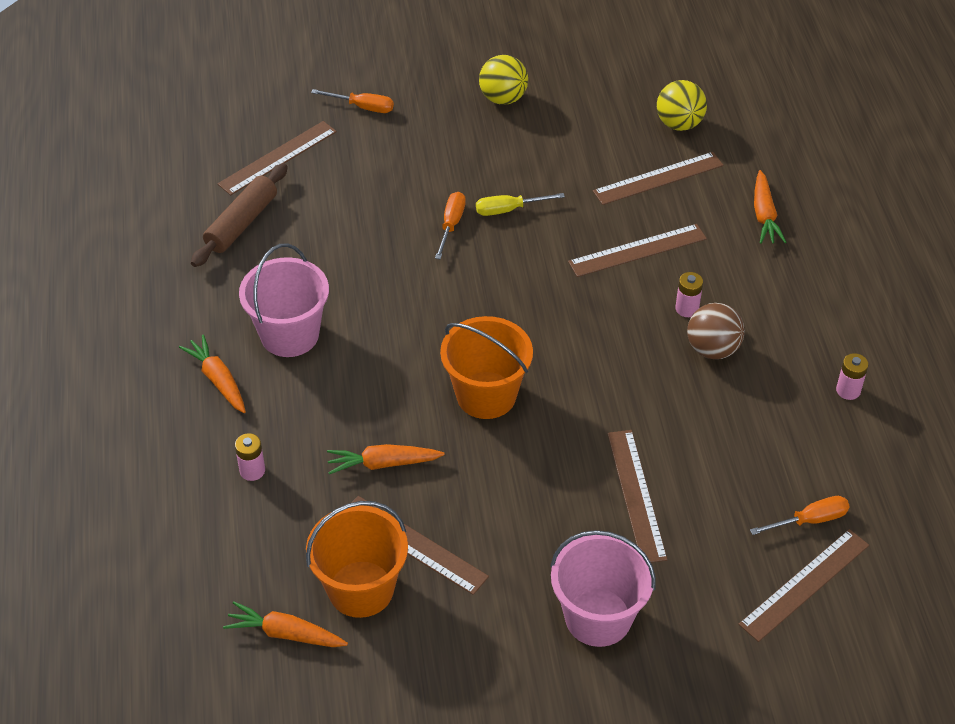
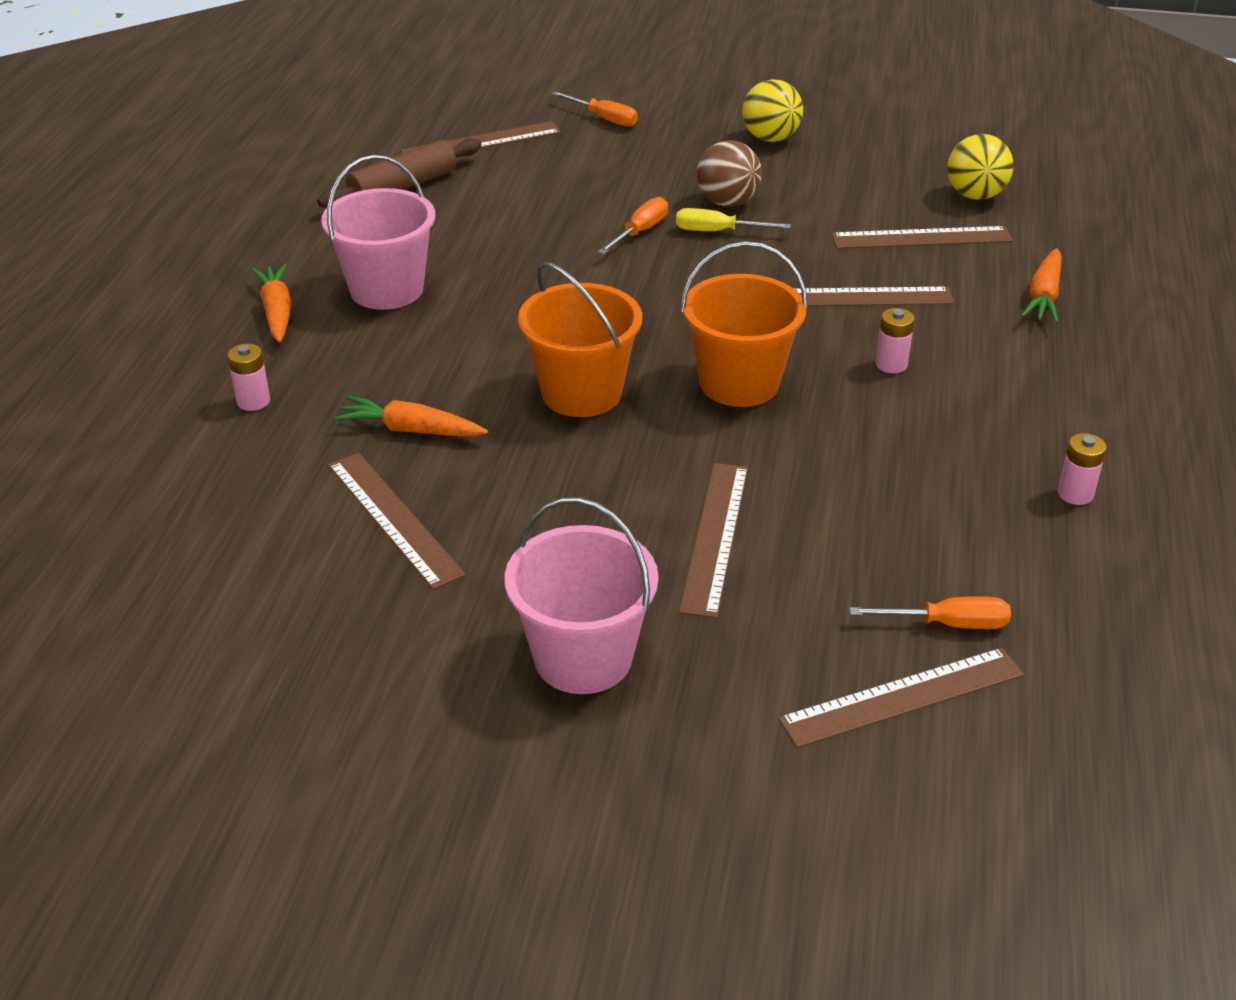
camera: 20 degrees right, 10 degrees down
orange carrot [223,602,348,647] -> none
orange bucket [306,501,408,618] -> orange bucket moved to [680,241,808,407]
brown ball [687,303,745,359] -> brown ball moved to [697,140,762,207]

